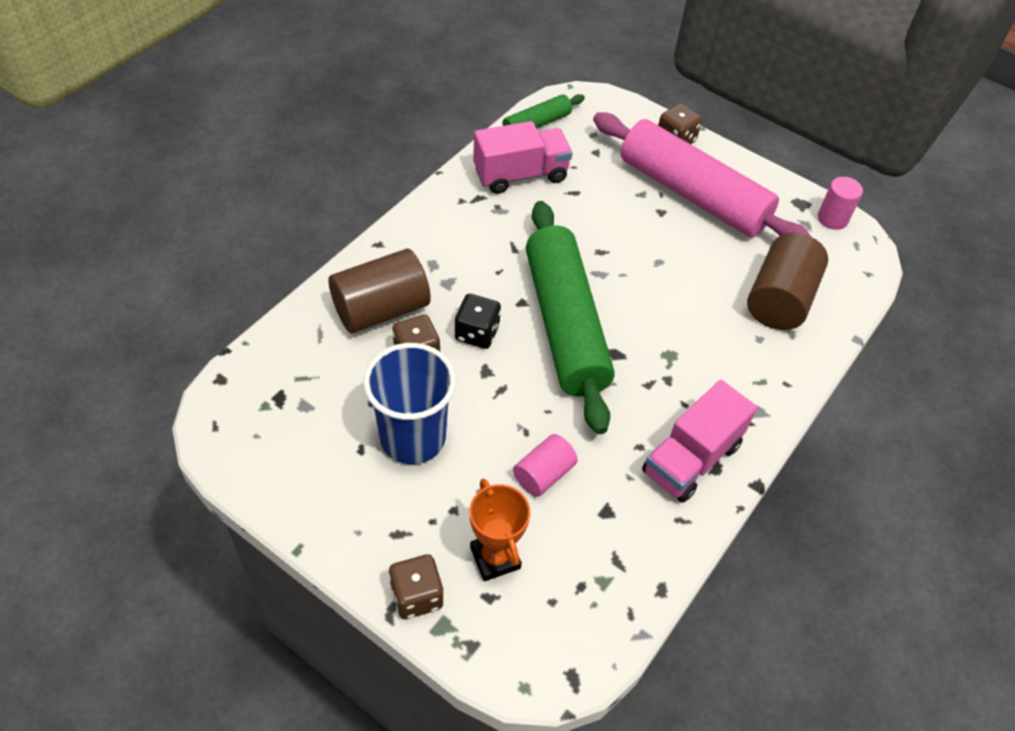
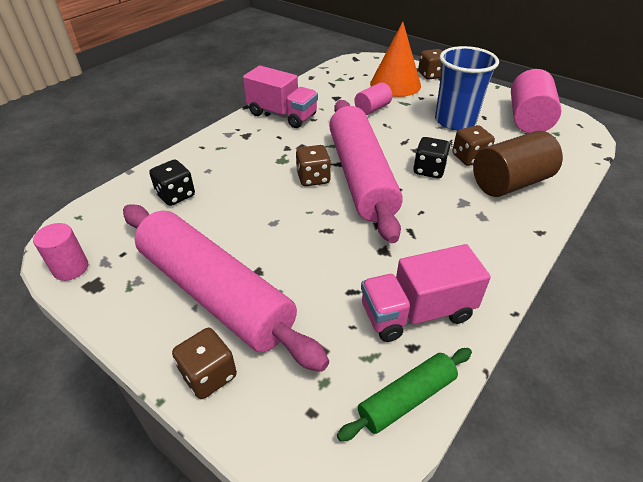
camera: 175 degrees left, 10 degrees down
orange trophy [470,478,530,581] -> orange cone [370,22,421,97]
green rolling pin [526,201,615,434] -> pink rolling pin [329,100,403,243]
pink truck [642,380,757,503] -> pink truck turned 75 degrees clockwise [243,66,318,128]
brown cylinder [747,233,828,330] -> black dice [149,159,195,206]
none -> brown dice [296,145,331,186]
none -> pink cylinder [511,69,561,133]

